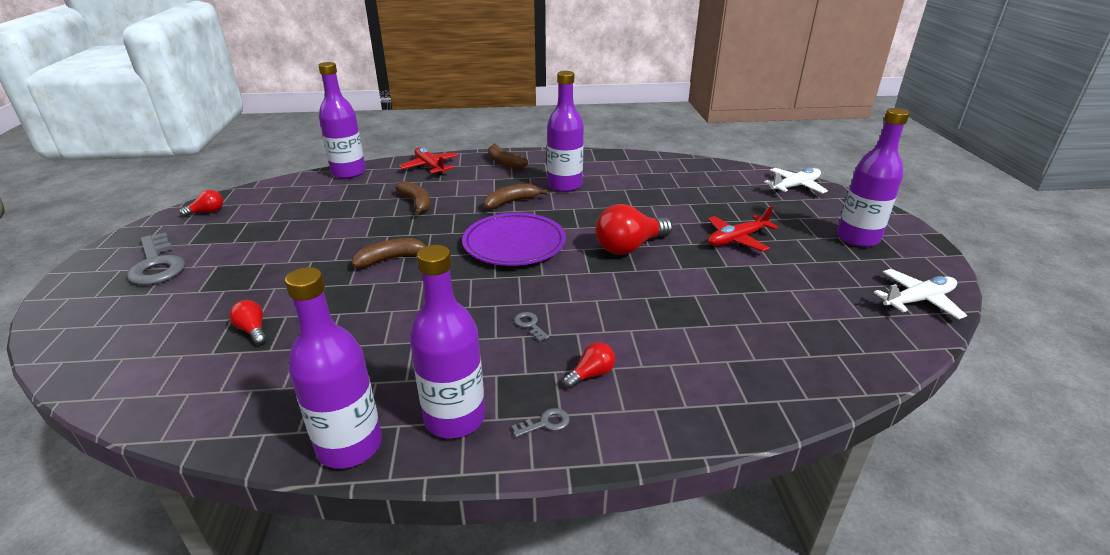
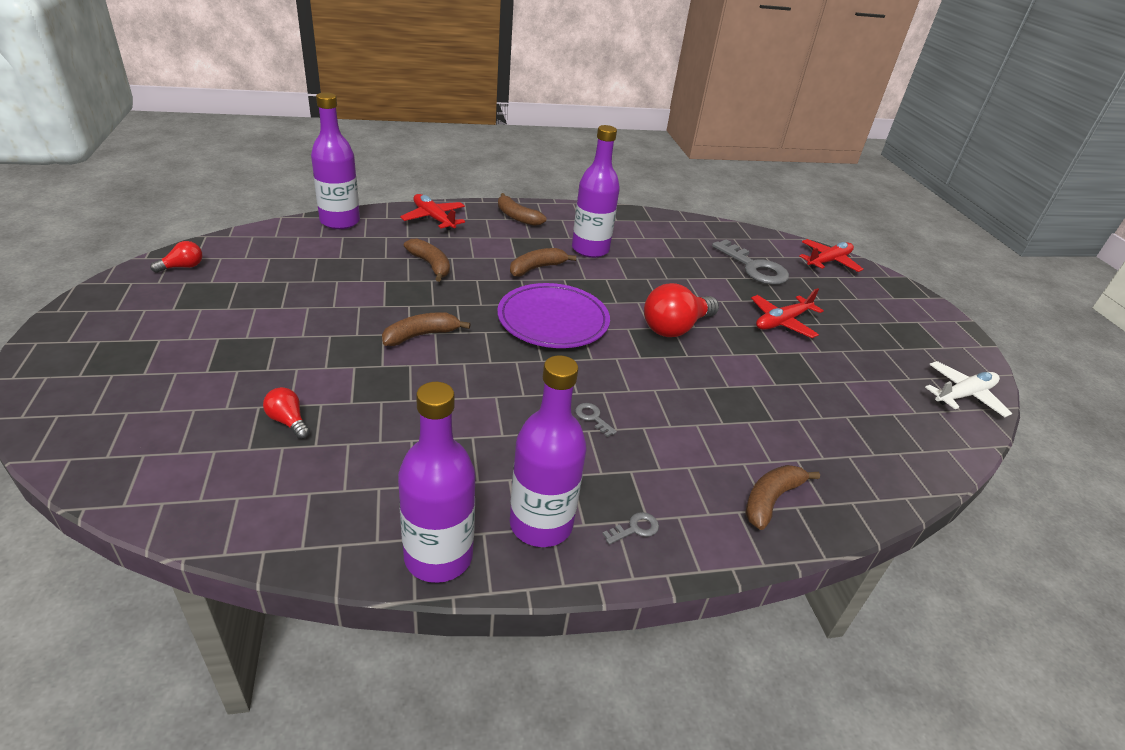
camera: 10 degrees left, 5 degrees up
grey key [127,232,186,285] -> grey key moved to [712,239,789,285]
red light bulb [563,342,615,389] -> none
white plane [764,168,828,194] -> red plane [799,239,863,272]
purple bottle [837,108,910,247] -> none
none -> brown banana [745,465,820,530]

